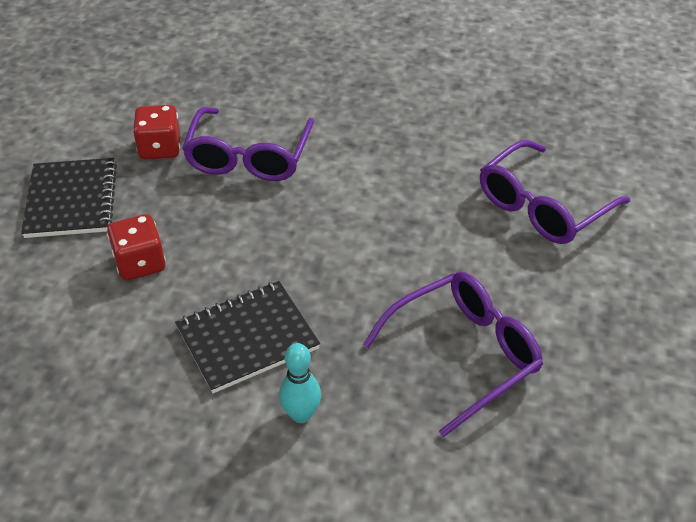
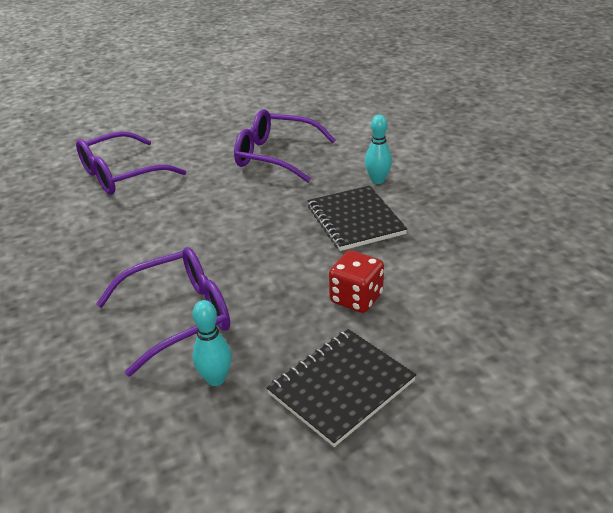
camera: 125 degrees left, 10 degrees down
red dice [133,105,180,159] -> turquoise bowling pin [192,300,232,386]
black notebook [175,281,320,393] -> black notebook turned 45 degrees clockwise [308,186,407,251]
purple glasses [480,140,630,244] -> purple glasses turned 135 degrees clockwise [76,131,186,195]

